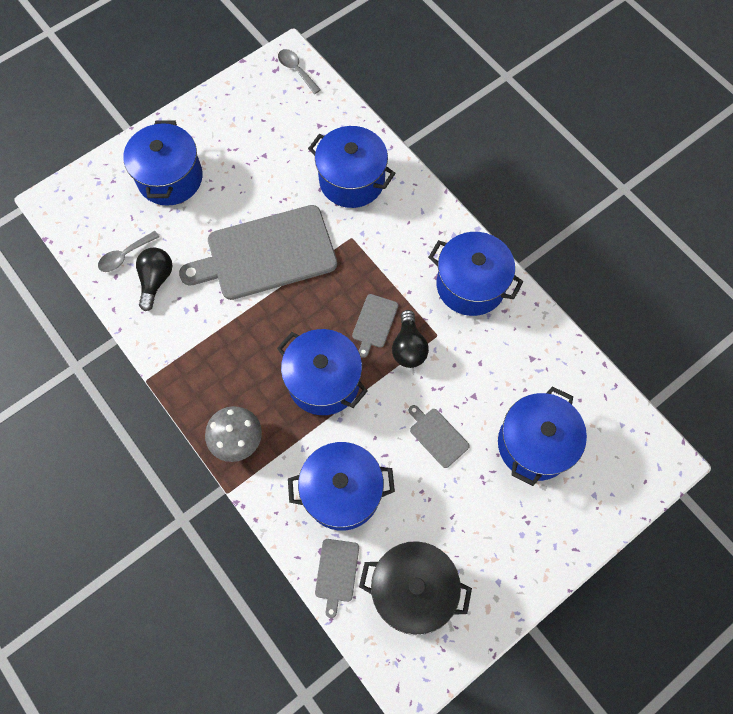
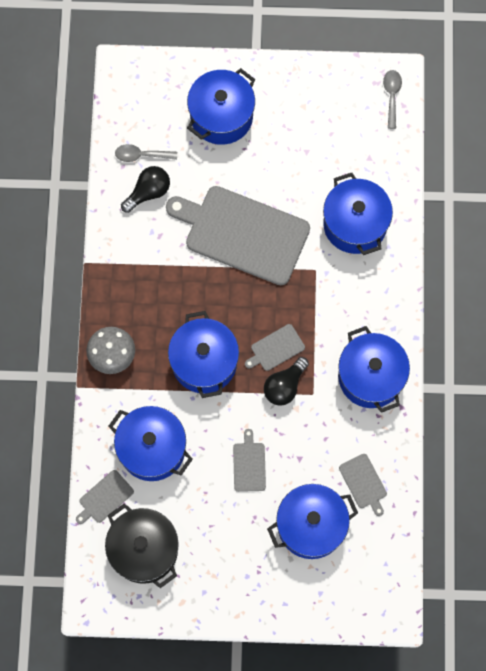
camera: 40 degrees right, 5 degrees up
none -> grey cutting board [339,454,387,516]

